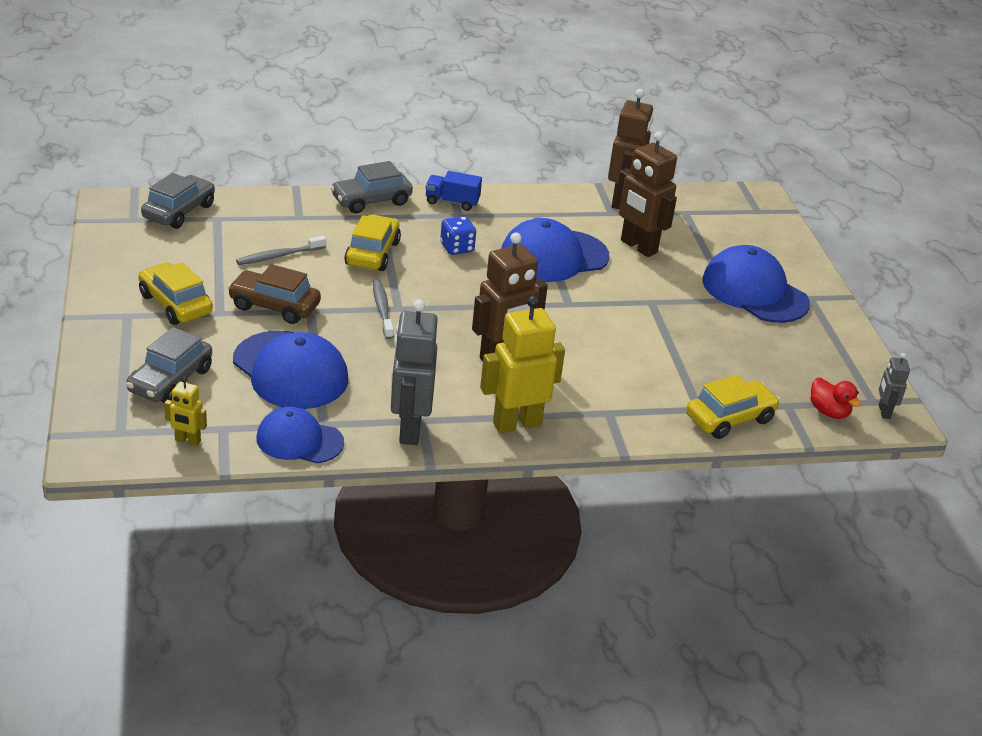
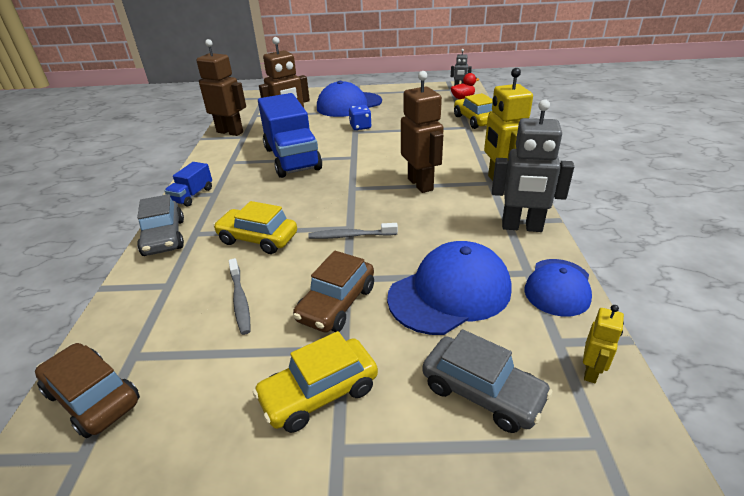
camera: 75 degrees left, 0 degrees up
grey car [141,173,215,229] -> brown car [35,343,140,438]
blue dice [440,216,476,255] -> blue dice moved to [349,105,372,130]
blue cap [501,218,609,282] -> blue truck [258,93,322,178]

